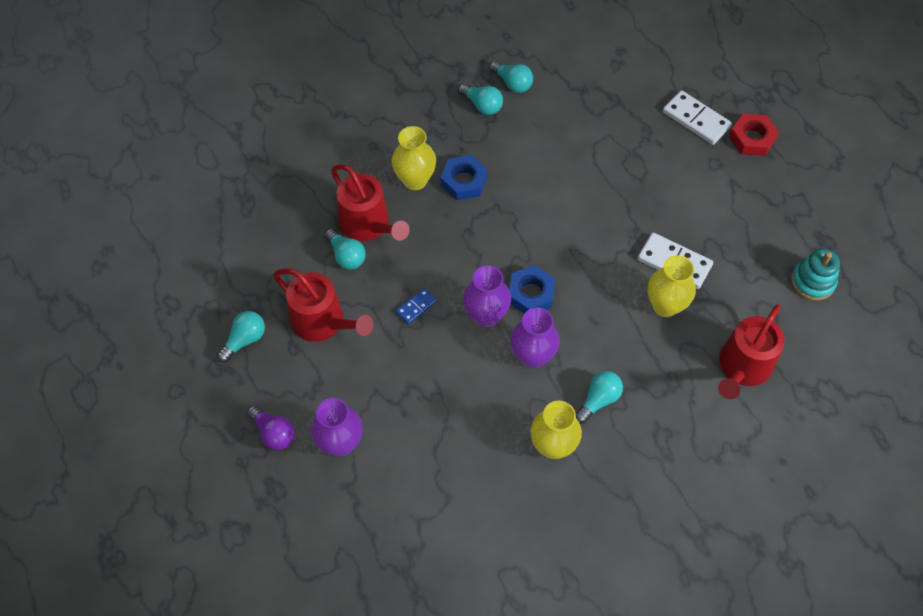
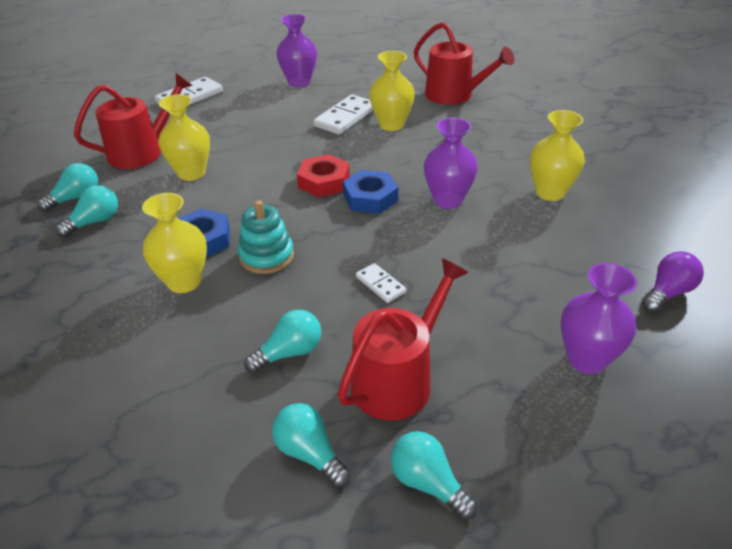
camera: 85 degrees left, 20 degrees down
purple light bulb [247,405,295,450] -> purple light bulb moved to [642,251,704,313]
red watering can [331,164,410,241] -> red watering can moved to [74,73,193,169]
blue domino [396,288,437,325] -> white domino [356,263,406,303]
purple vase [463,265,511,327] -> purple vase moved to [276,14,317,87]
turquoise light bulb [576,371,623,424] -> turquoise light bulb moved to [272,403,351,488]
red nut [729,113,779,156] -> red nut moved to [297,154,350,197]
turquoise stacking toy [791,249,840,301] -> turquoise stacking toy moved to [238,200,294,274]
none -> yellow vase [158,94,210,181]

